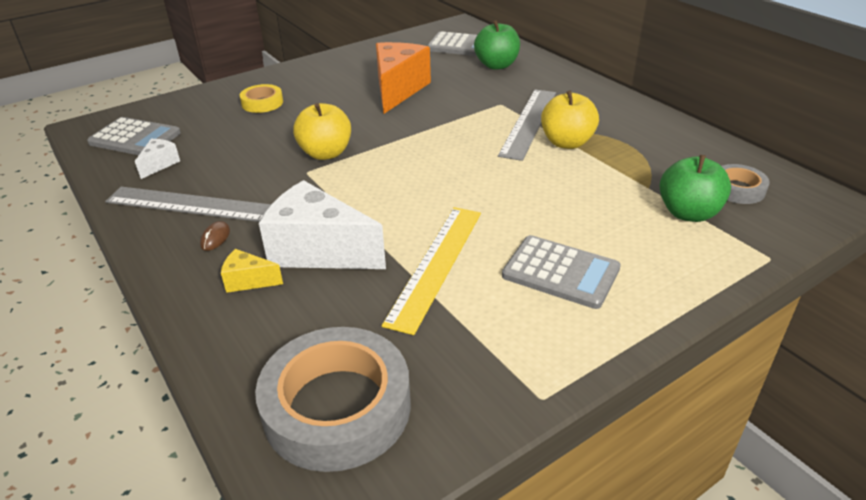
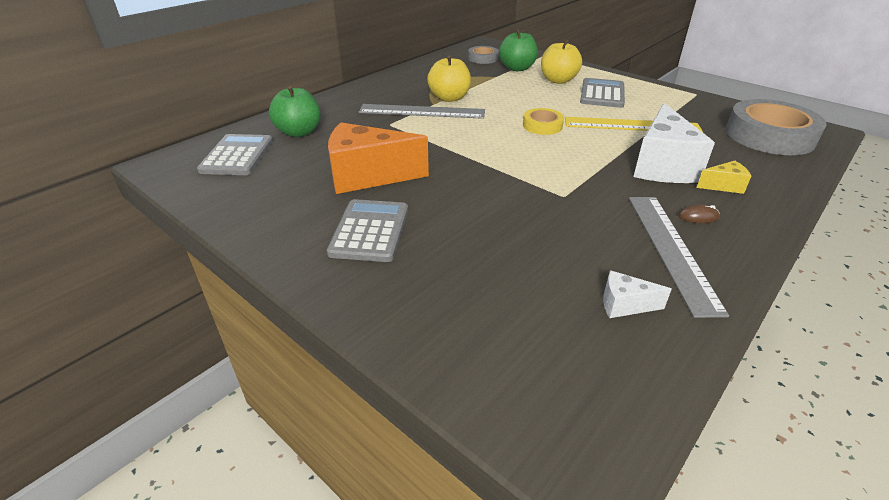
camera: 105 degrees left, 0 degrees up
grey calculator [87,117,181,155] -> grey calculator moved to [327,199,408,262]
yellow cheese [221,249,283,293] -> yellow cheese turned 90 degrees counterclockwise [696,161,751,194]
yellow tape [240,84,283,113] -> yellow tape moved to [523,108,564,135]
yellow apple [293,103,351,160] -> yellow apple moved to [541,40,582,84]

